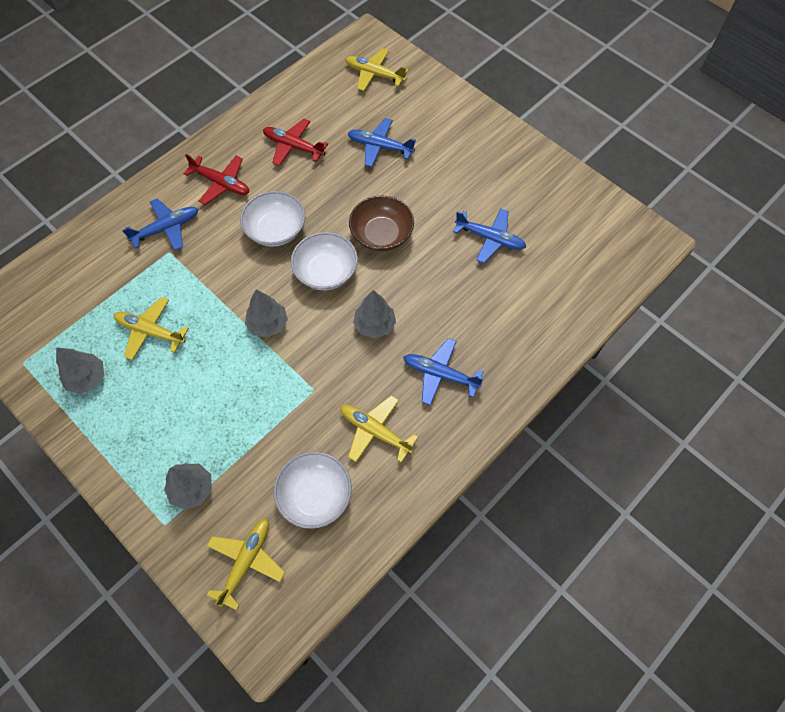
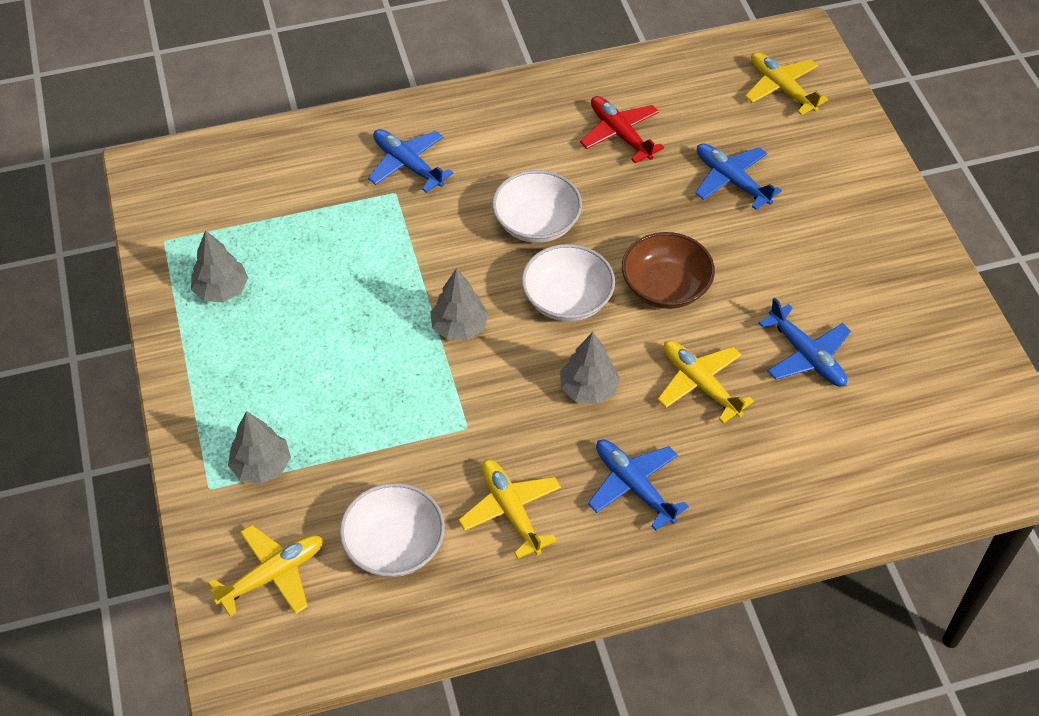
camera: 30 degrees right, 10 degrees down
yellow plane [114,297,189,360] -> yellow plane moved to [657,340,754,424]
blue plane [122,199,198,251] -> blue plane turned 135 degrees counterclockwise [368,129,453,193]
red plane [184,154,249,205] -> none

